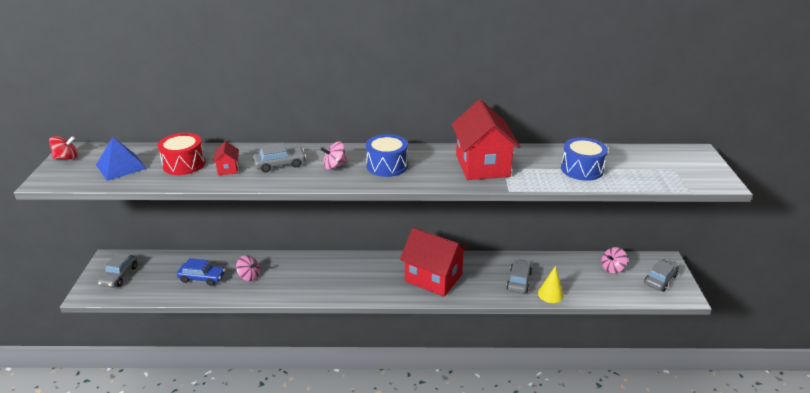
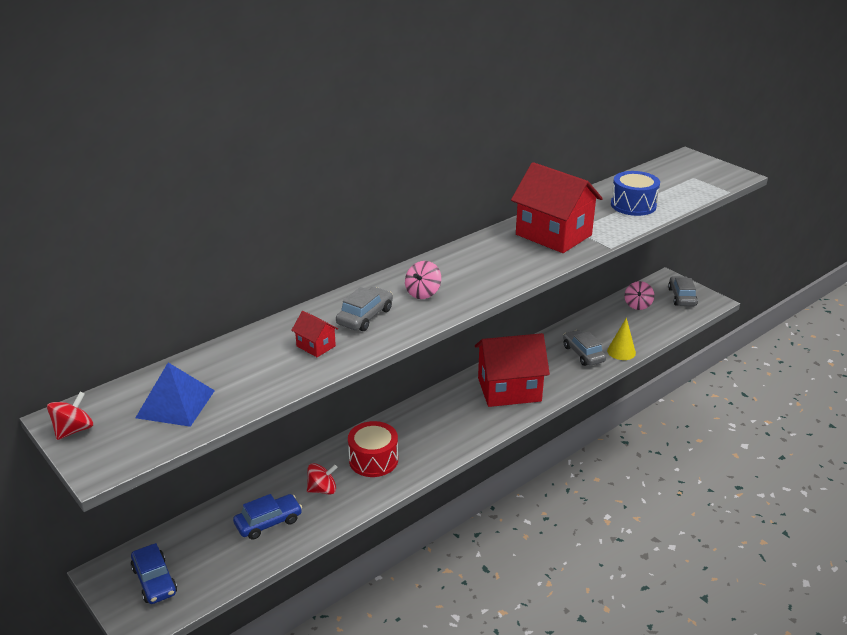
camera: 40 degrees left, 0 degrees up
grey car [98,253,138,288] -> blue car [131,543,177,604]
red drum [158,133,205,175] -> red drum moved to [348,421,398,477]
pink spinning top [236,255,260,281] -> red spinning top [307,463,338,494]
blue drum [366,134,408,177] -> none

